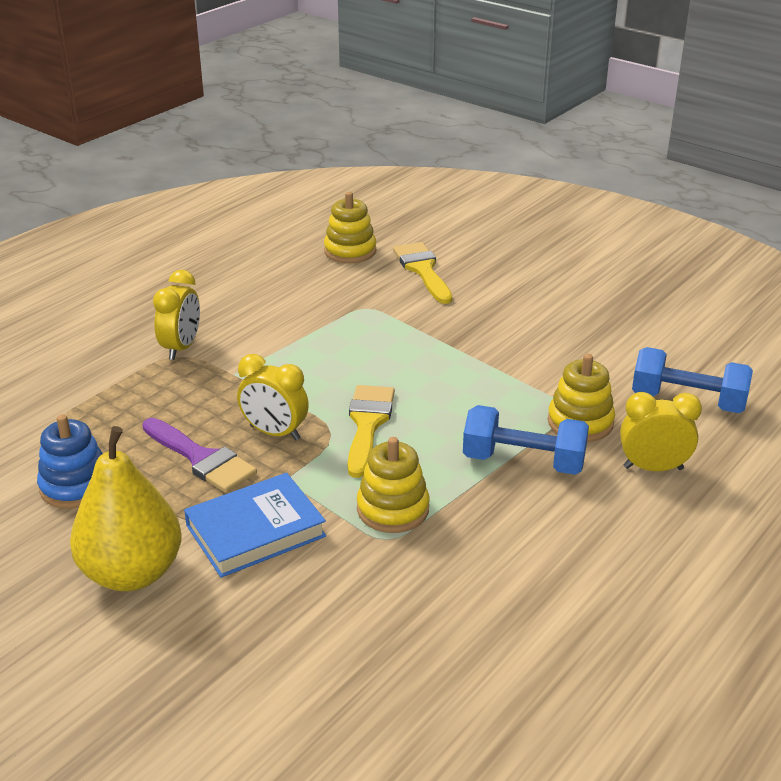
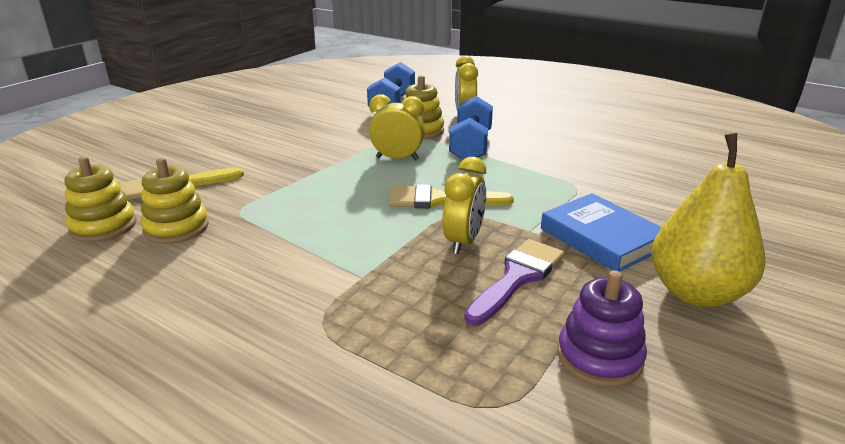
camera: 95 degrees left, 5 degrees down
blue stacking toy [37,414,103,509] -> purple stacking toy [558,270,647,387]
yellow clock [153,270,200,360] -> yellow clock moved to [369,95,425,161]
yellow stacking toy [357,437,429,533] -> yellow stacking toy moved to [140,157,209,244]

